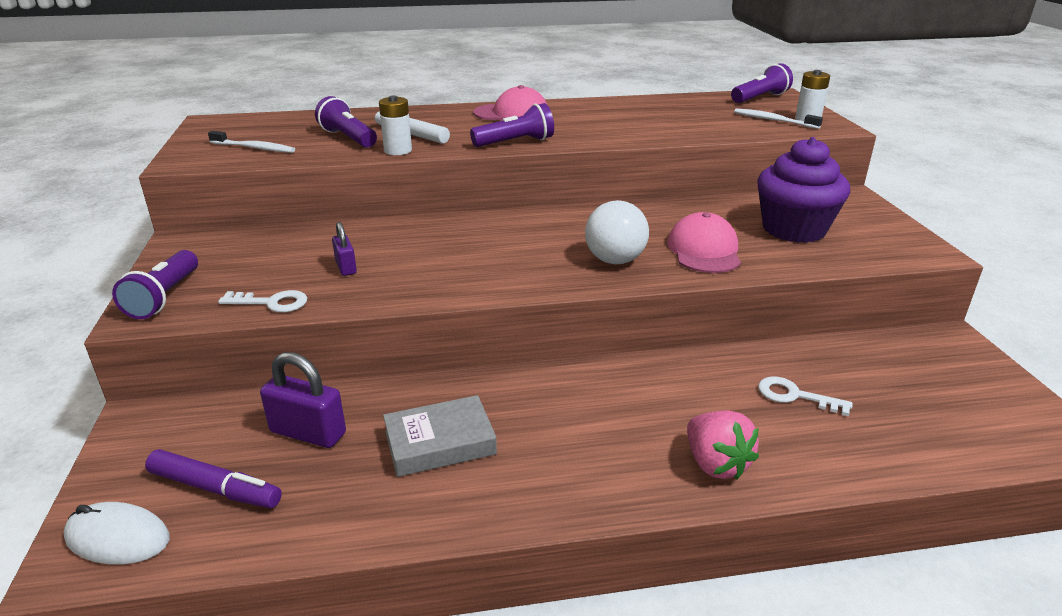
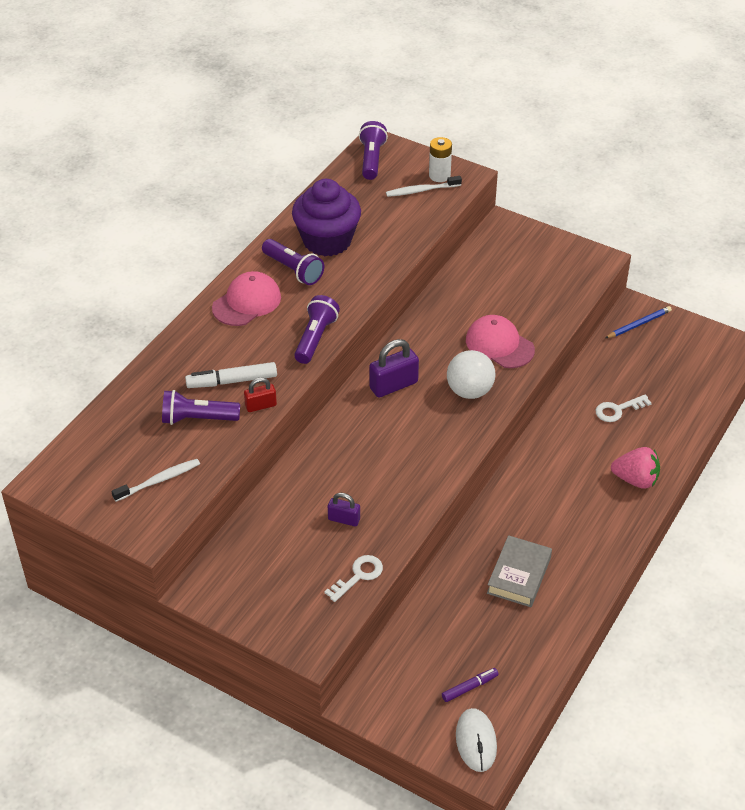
camera: 50 degrees left, 15 degrees up
white mouse [63,502,170,565] -> white mouse turned 60 degrees counterclockwise [456,708,497,772]
purple flashlight [112,250,198,319] -> purple flashlight moved to [262,239,324,285]
purple marker [145,449,282,508] -> purple marker [442,668,499,702], size x0.63
purple padlock [260,352,346,448] -> purple padlock moved to [369,339,419,398]
white battery [379,95,412,155] -> red padlock [244,378,277,412]
purple cupcake [757,137,851,243] -> purple cupcake moved to [292,179,361,256]
none -> blue pencil [605,306,672,338]

